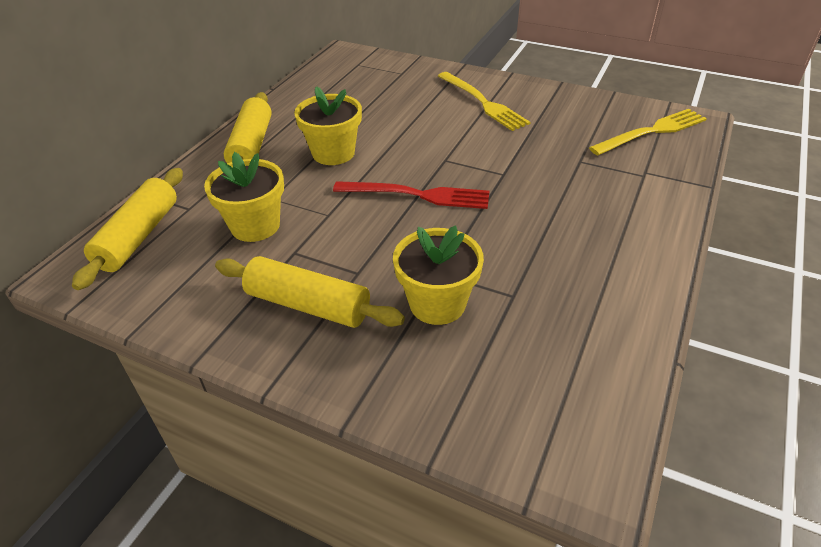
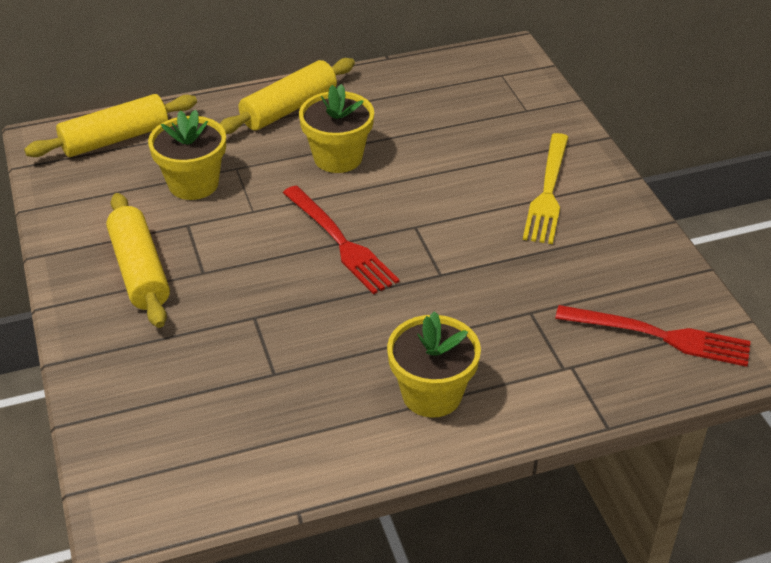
camera: 45 degrees right, 0 degrees up
yellow flower pot [393,225,484,325] -> yellow flower pot moved to [387,311,481,418]
yellow fork [589,109,707,155] -> red fork [555,305,751,367]

